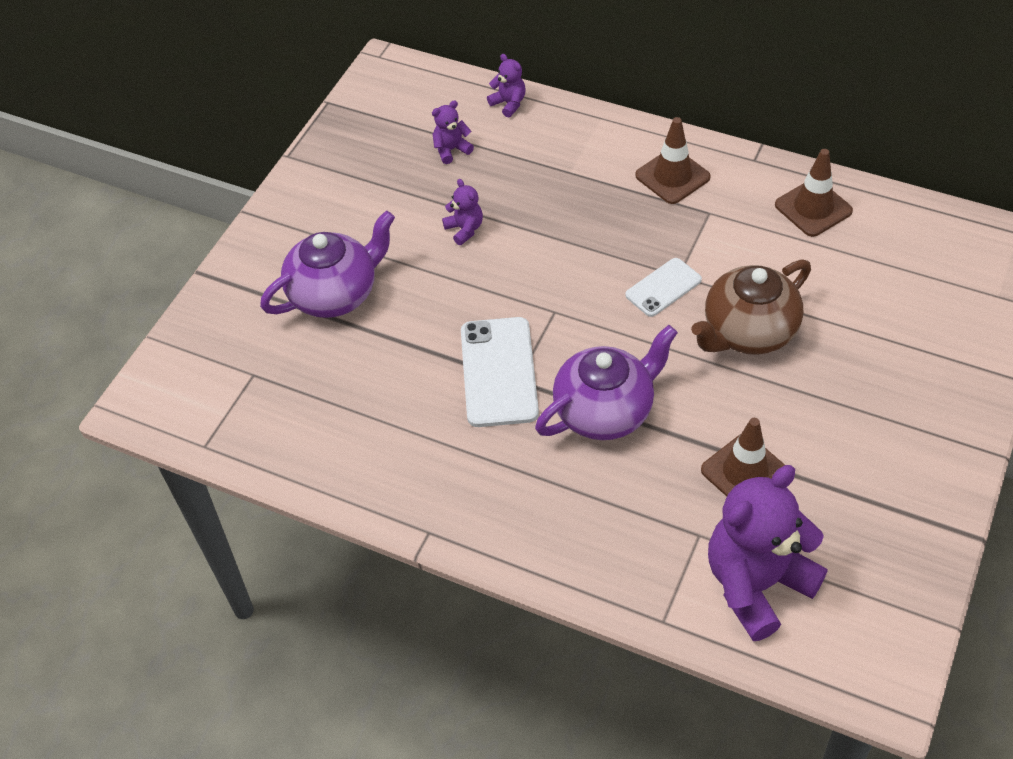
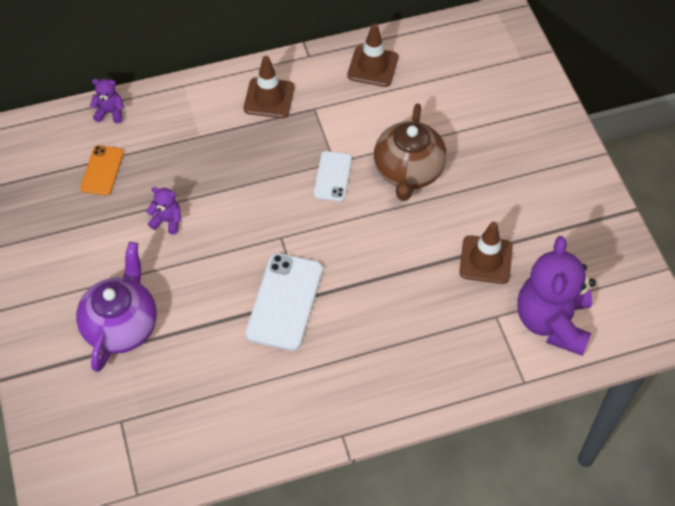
camera: 45 degrees left, 5 degrees up
purple teddy bear [432,100,474,164] -> orange phone [80,145,124,195]
white phone [461,317,539,427] -> white phone turned 60 degrees clockwise [245,253,323,351]
purple teapot [535,325,678,440] -> none

